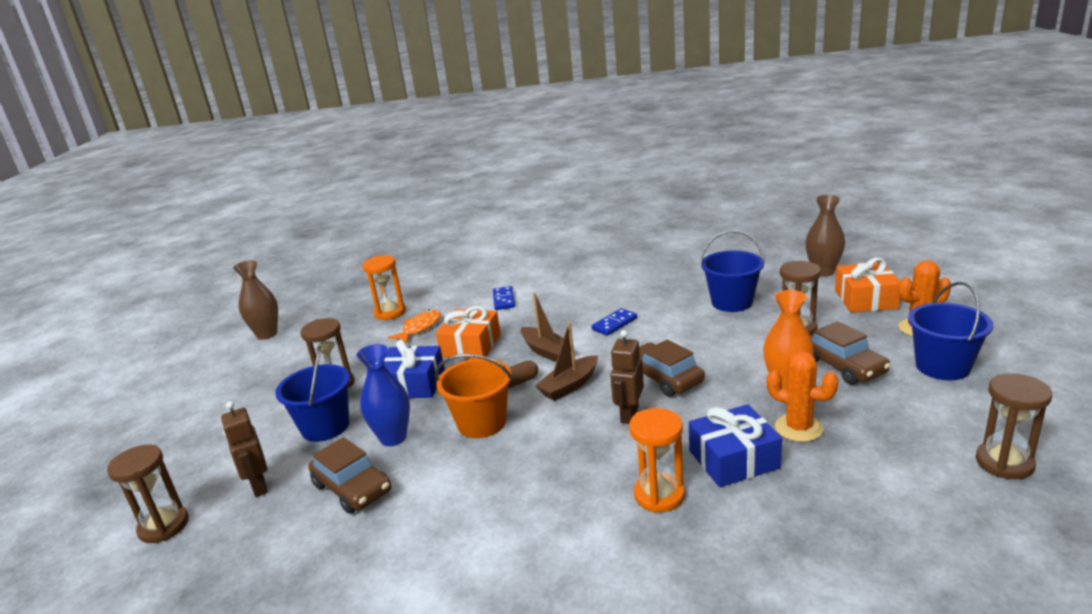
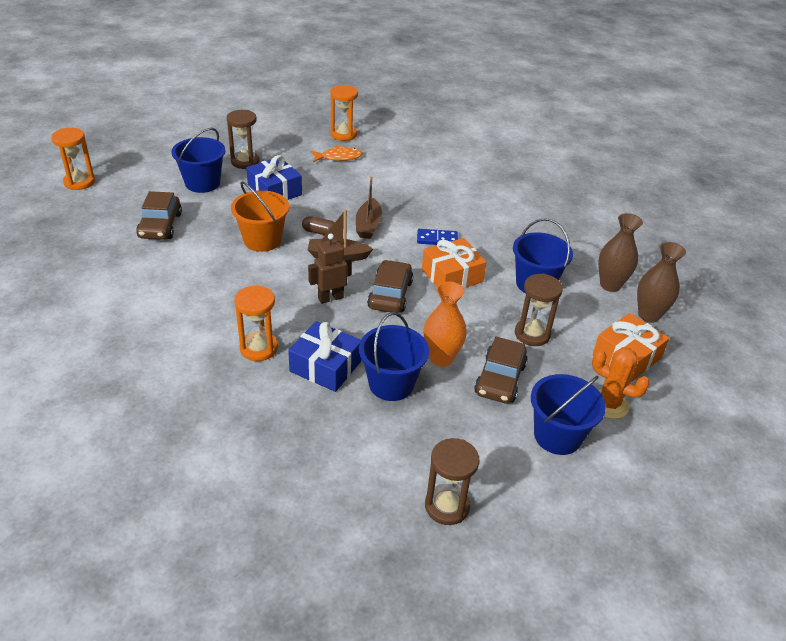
camera: 40 degrees right, 15 degrees up
brown hourglass [107,445,189,543] -> orange hourglass [51,128,95,190]
brown robot [221,401,268,497] -> none
brown vase [233,260,278,339] -> brown vase moved to [598,213,643,292]
blue vase [356,344,410,446] -> none
orange gift [436,306,501,359] -> orange gift moved to [422,238,487,288]
blue domino [493,286,515,310] -> none
orange cactus [767,351,839,442] -> blue bucket [359,312,429,401]

